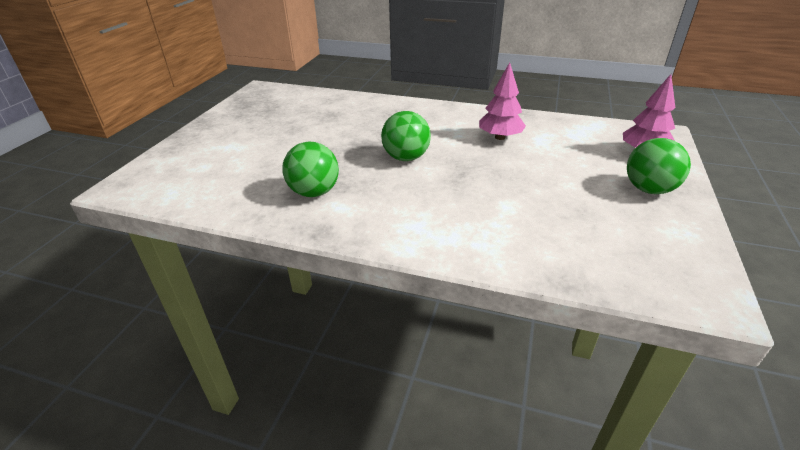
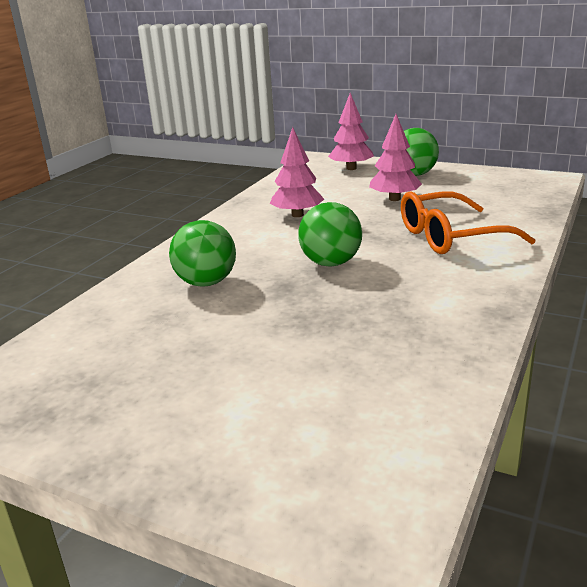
camera: 80 degrees left, 10 degrees down
green ball [282,142,339,197] -> green ball moved to [169,220,236,287]
none -> pink tree [369,114,422,201]
none -> orange glasses [401,191,536,254]

